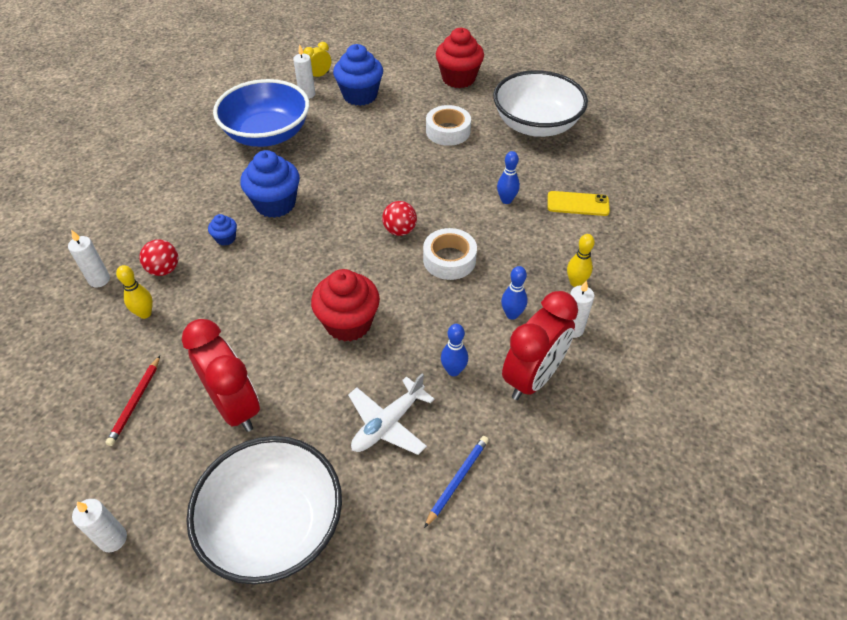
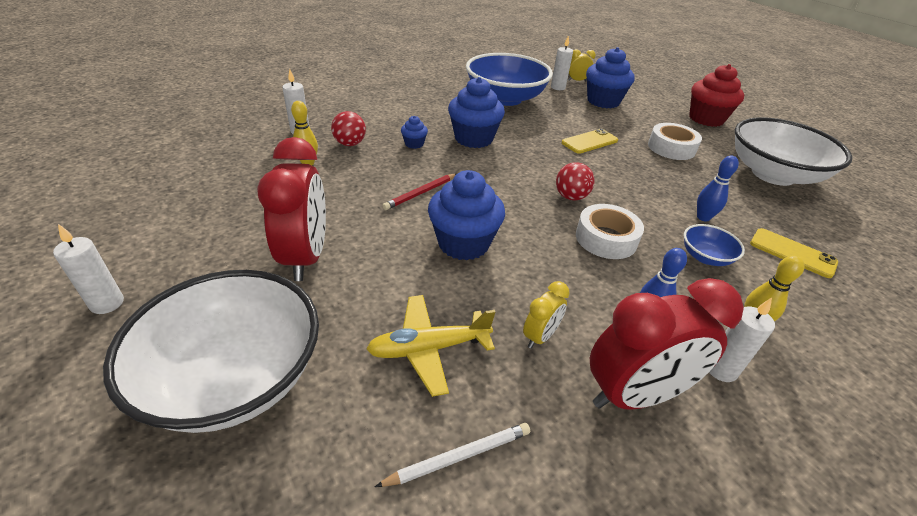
camera: 30 degrees right, 10 degrees down
red pencil [105,356,160,446] -> red pencil moved to [382,173,457,210]
red cupcake [311,269,380,342] -> blue cupcake [428,170,505,261]
white plane [348,374,434,455] -> yellow plane [367,295,495,397]
blue pencil [424,436,489,528] -> white pencil [375,423,530,487]
blue bowling pin [441,324,468,376] -> yellow clock [523,281,570,349]
none -> yellow phone [561,129,618,154]
none -> blue bowl [684,224,745,266]

